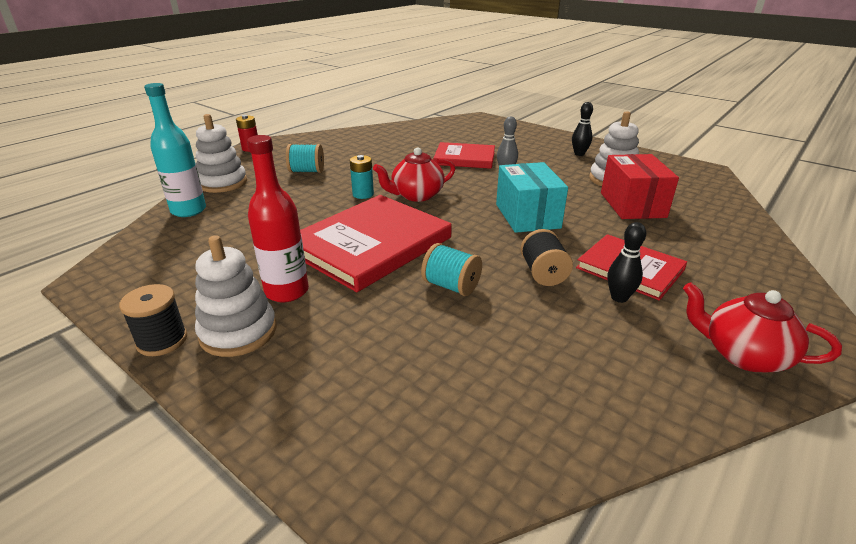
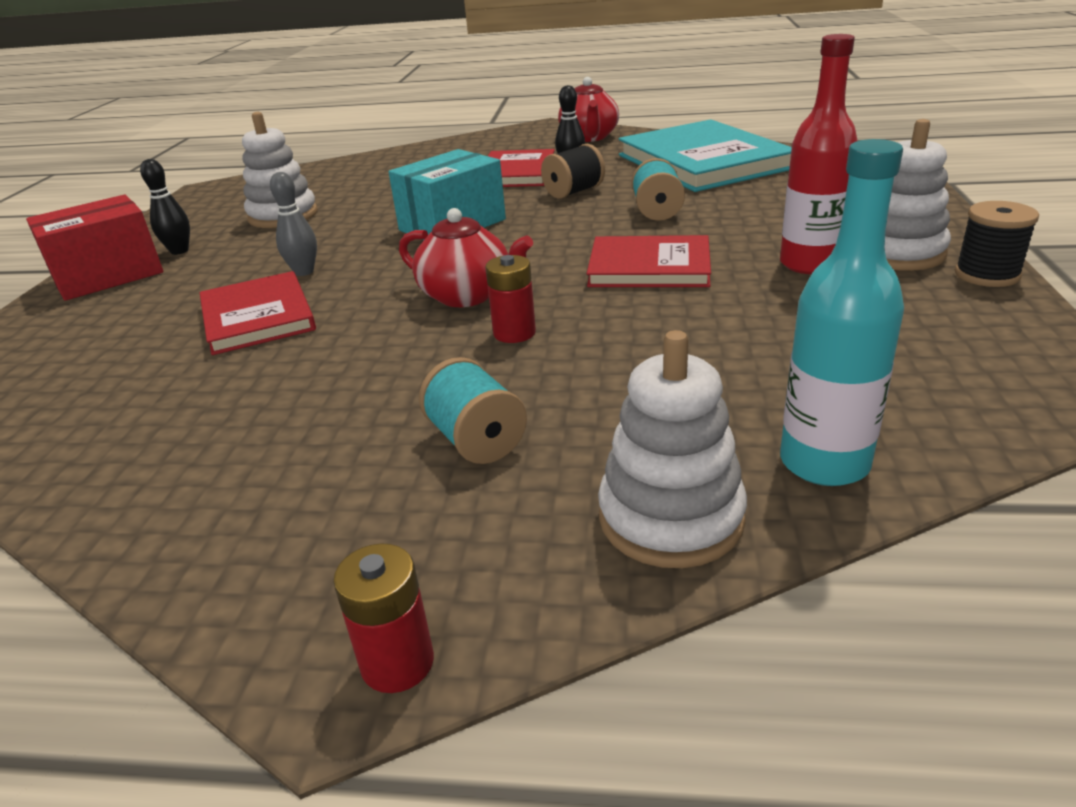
camera: 120 degrees left, 0 degrees up
red book [300,195,452,292] -> red book [587,235,711,287], size x0.60
turquoise battery [350,155,374,199] -> red battery [485,255,536,343]
red box [601,154,679,219] -> red box moved to [26,195,163,301]
none -> turquoise book [619,119,792,192]

